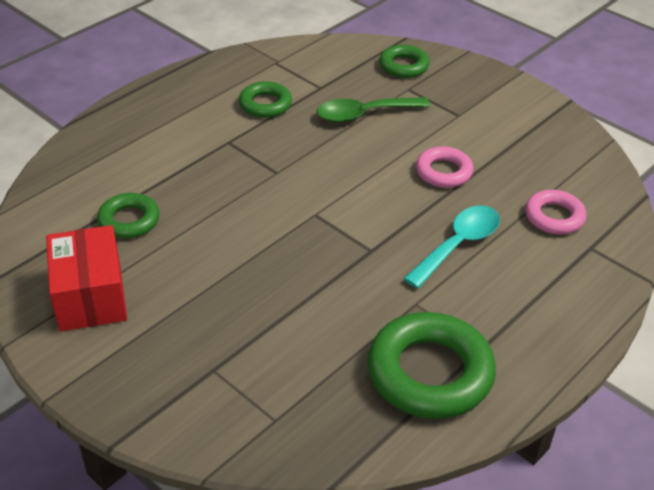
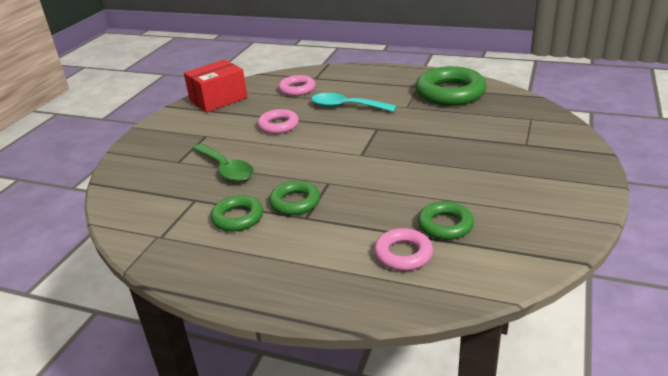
camera: 110 degrees left, 10 degrees down
red box [46,225,127,332] -> red box moved to [184,59,247,112]
green ring [379,45,430,78] -> green ring moved to [269,181,320,215]
none -> pink ring [374,228,433,271]

